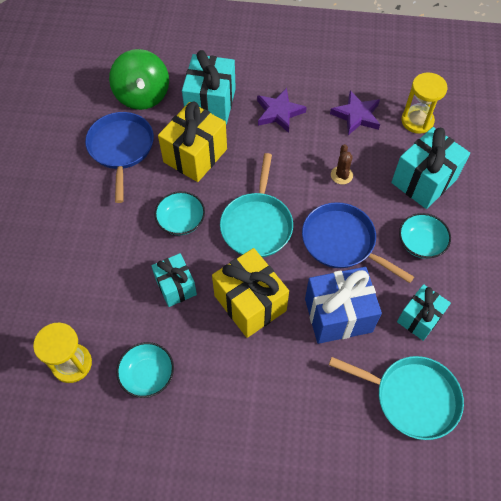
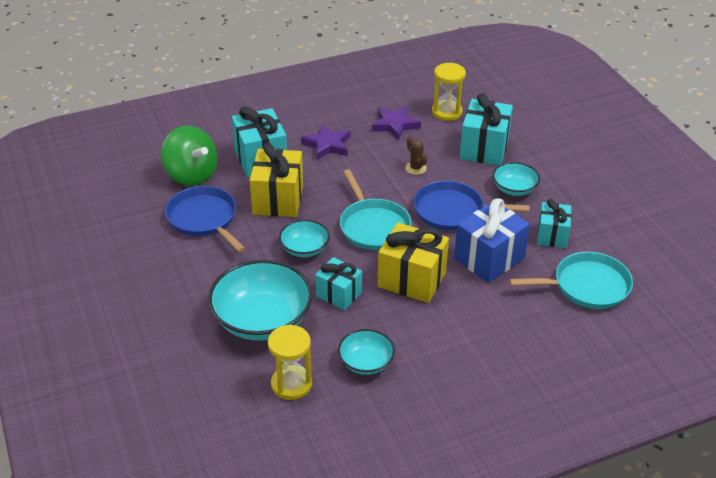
camera: 30 degrees left, 20 degrees down
none -> turquoise bowl [208,260,313,341]

